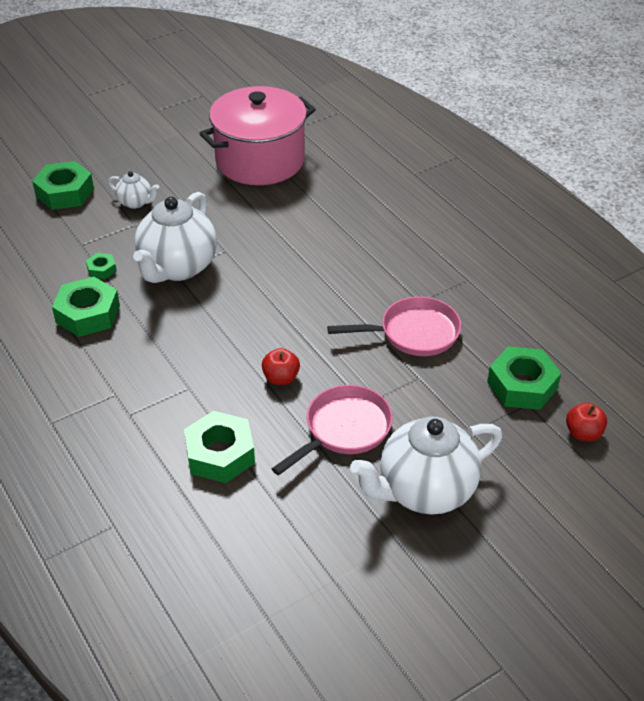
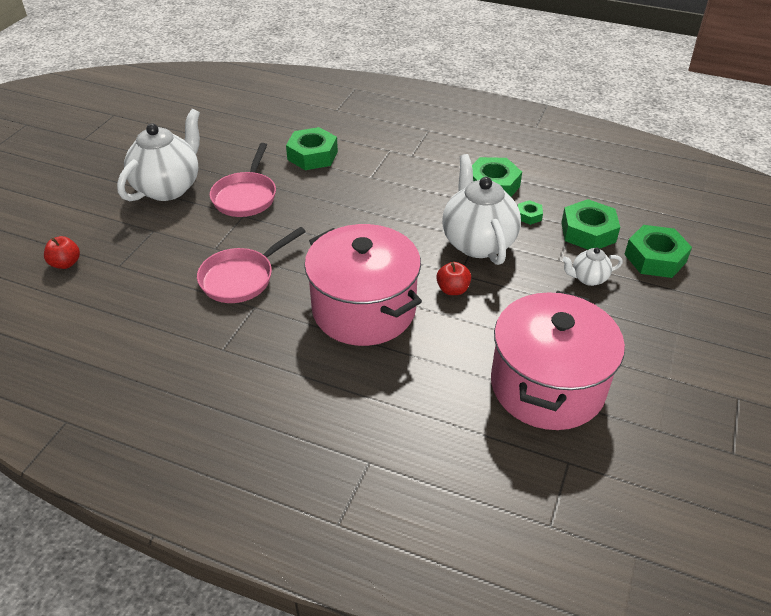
camera: 145 degrees right, 0 degrees up
red apple [262,348,300,385] -> red apple moved to [436,262,471,295]
green nut [487,346,561,410] -> green nut moved to [561,199,620,250]
none -> pink pot [304,224,422,346]

